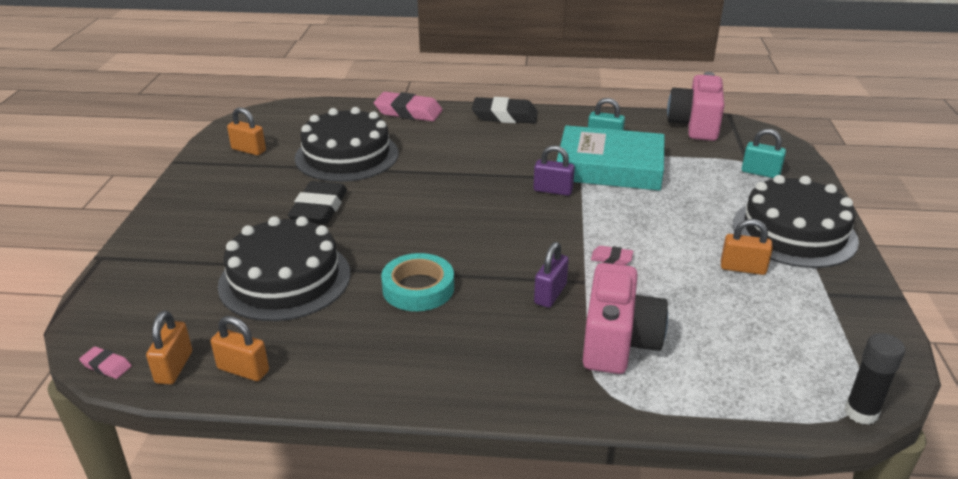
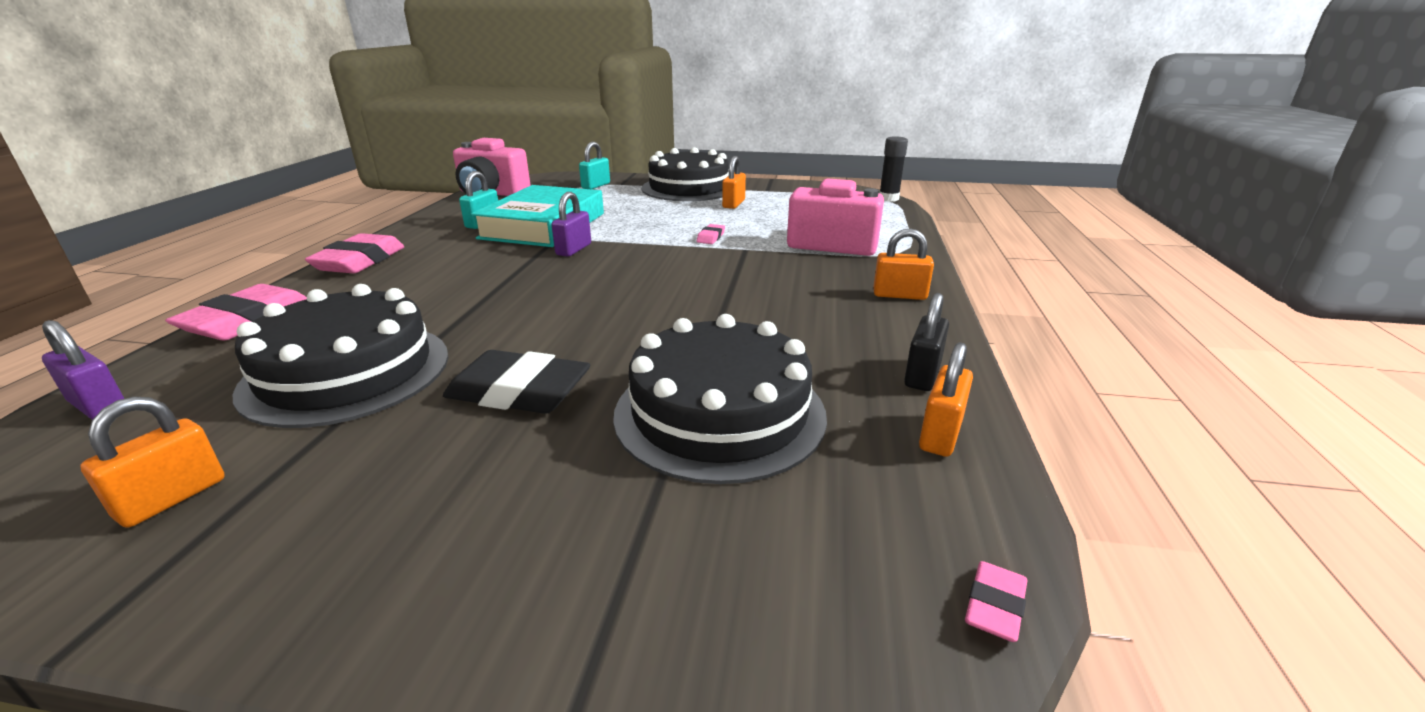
camera: 85 degrees left, 5 degrees down
orange padlock [146,311,192,385] -> orange padlock moved to [873,228,934,300]
turquoise tape [381,253,454,311] -> none
black eraser [472,97,538,124] -> pink eraser [305,233,404,274]
purple padlock [534,242,569,308] -> purple padlock moved to [42,320,125,420]
none -> black padlock [904,293,949,391]

